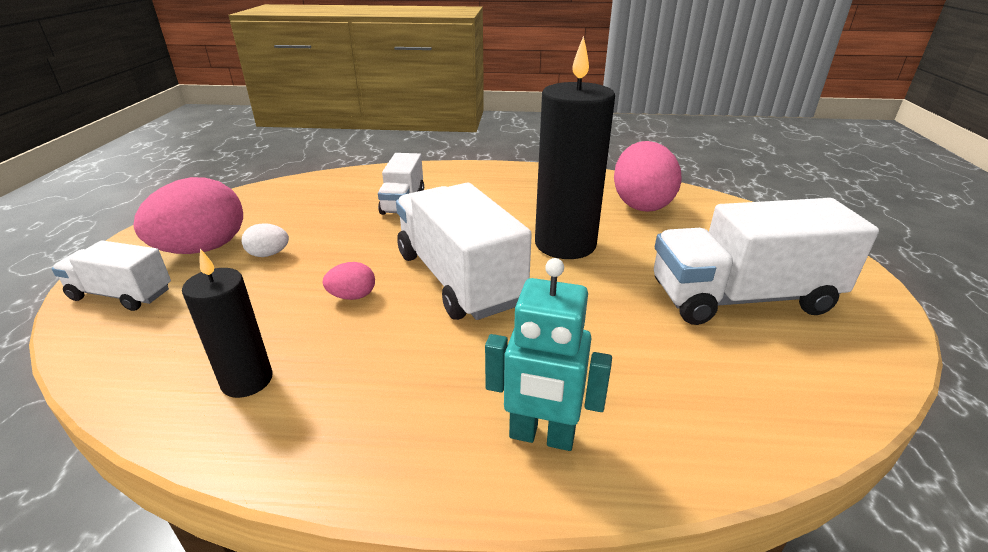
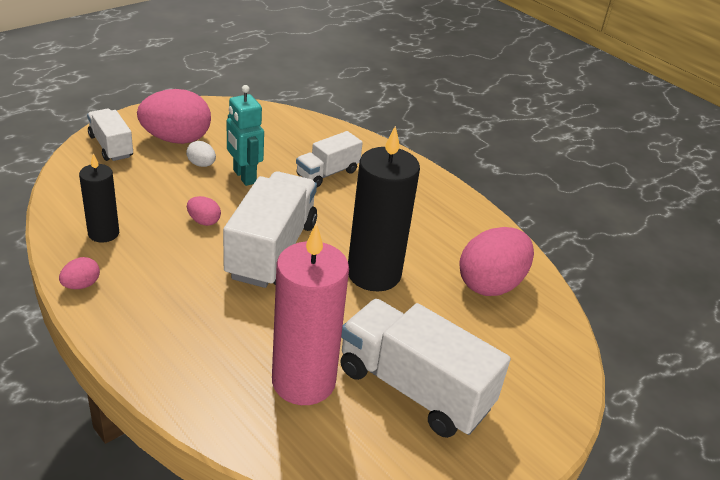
camera: 40 degrees right, 5 degrees up
turquoise robot [485,258,612,451] -> turquoise robot moved to [227,85,264,186]
none -> pink egg [59,257,100,289]
none -> pink candle [272,223,349,405]

